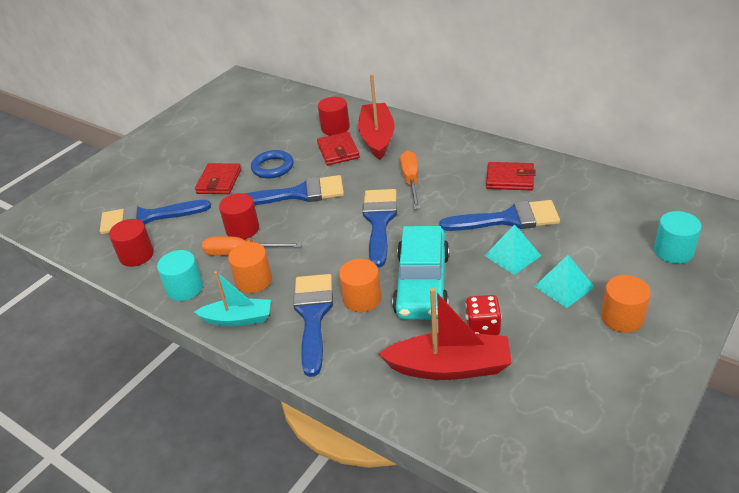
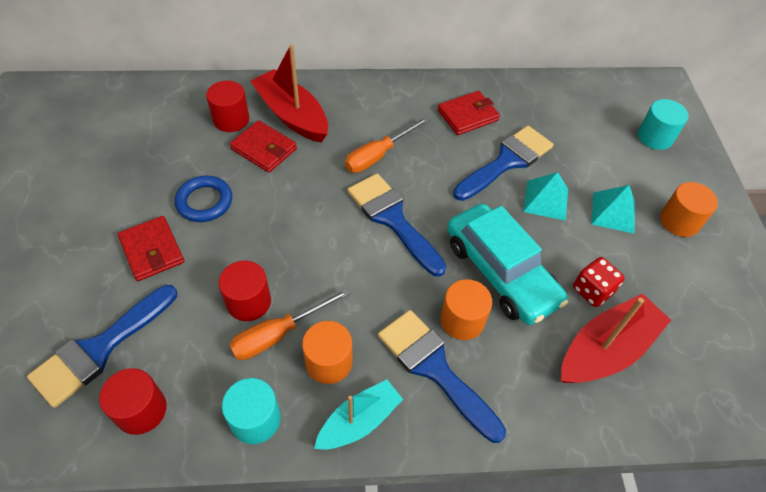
camera: 45 degrees left, 15 degrees up
blue brush [245,175,344,205] -> none
orange screwdriver [400,151,420,209] -> orange screwdriver turned 90 degrees counterclockwise [345,117,429,173]

